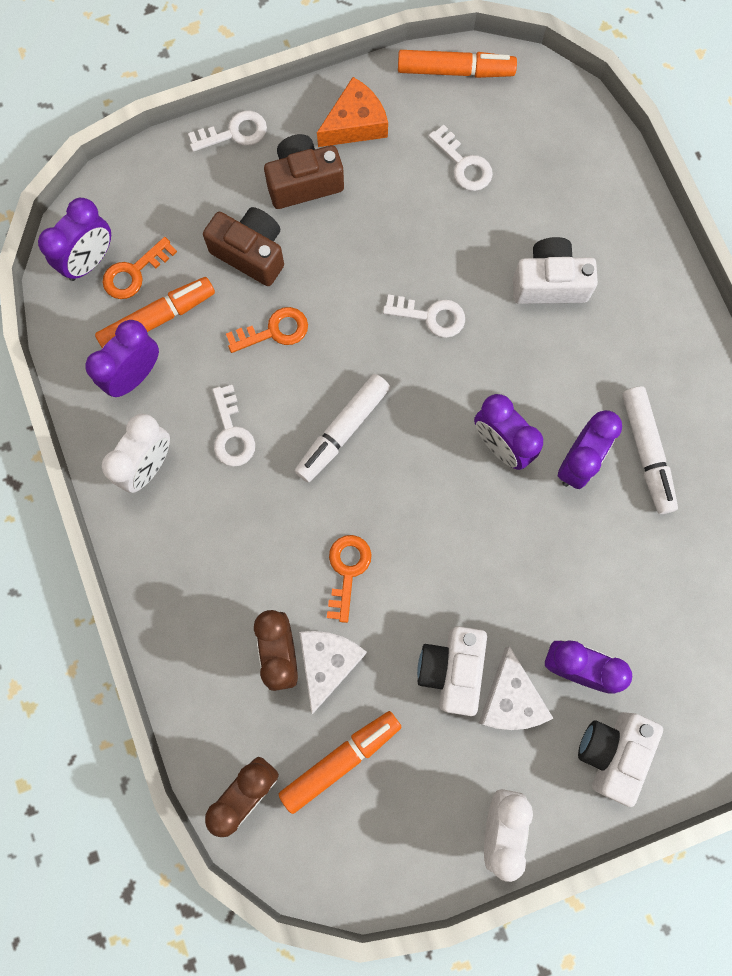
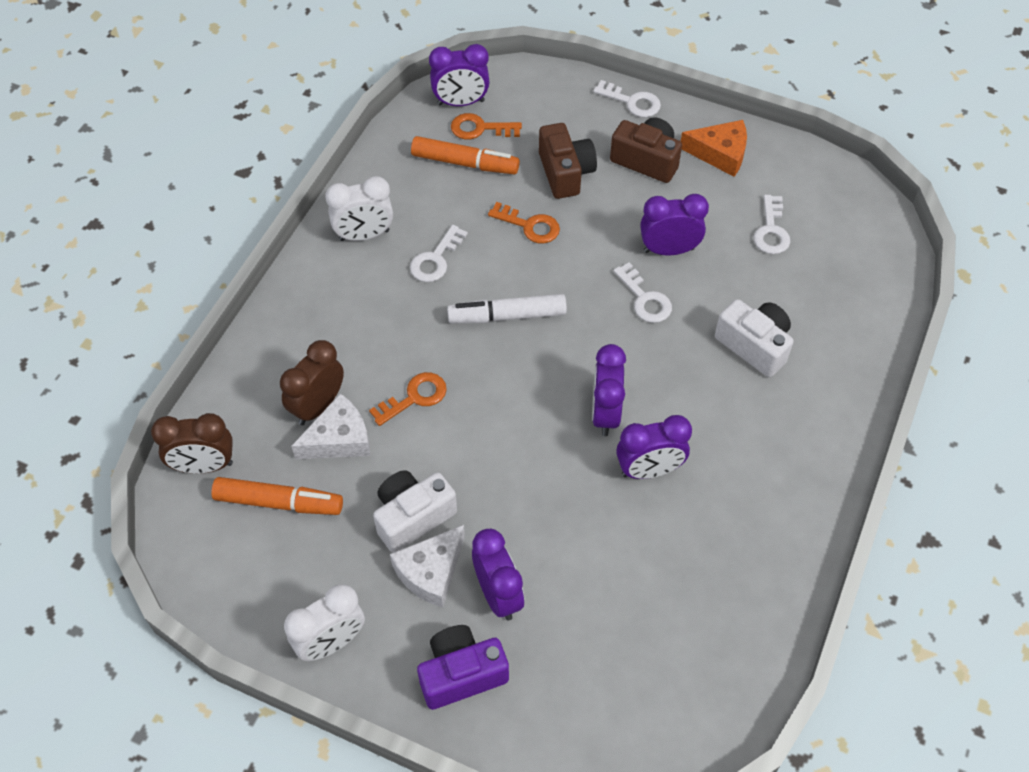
camera: 45 degrees right, 20 degrees down
purple clock [85,320,159,397] -> purple clock moved to [640,194,709,255]
orange marker [398,50,517,78] -> none
white camera [578,712,663,807] -> purple camera [417,625,509,710]
white marker [622,386,678,514] -> none

